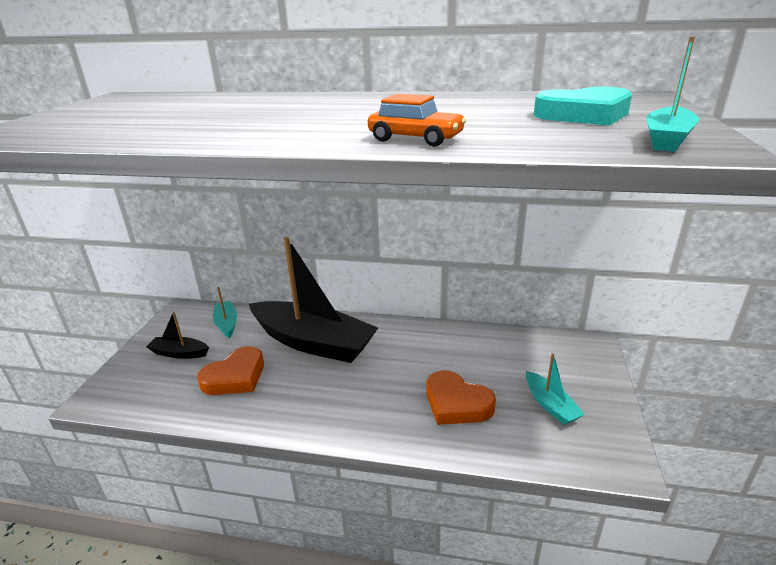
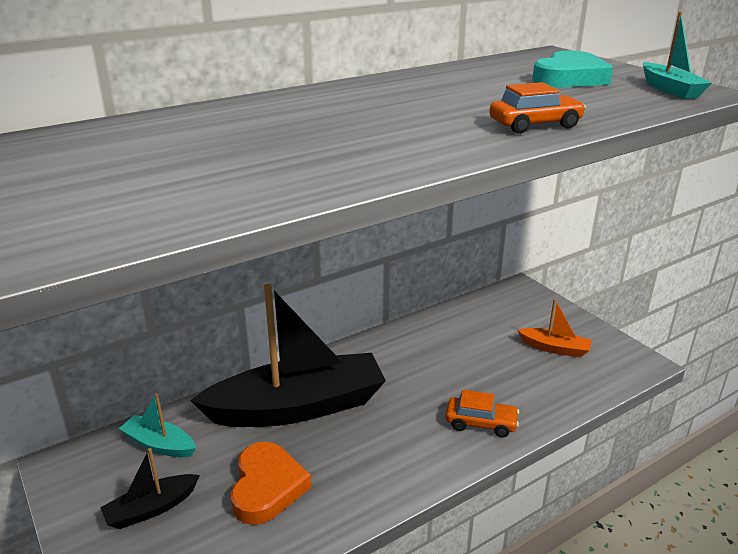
camera: 45 degrees left, 0 degrees up
orange heart [426,370,496,425] -> none
turquoise boat [526,353,585,425] -> orange boat [518,299,592,357]
none -> orange car [446,390,519,437]

